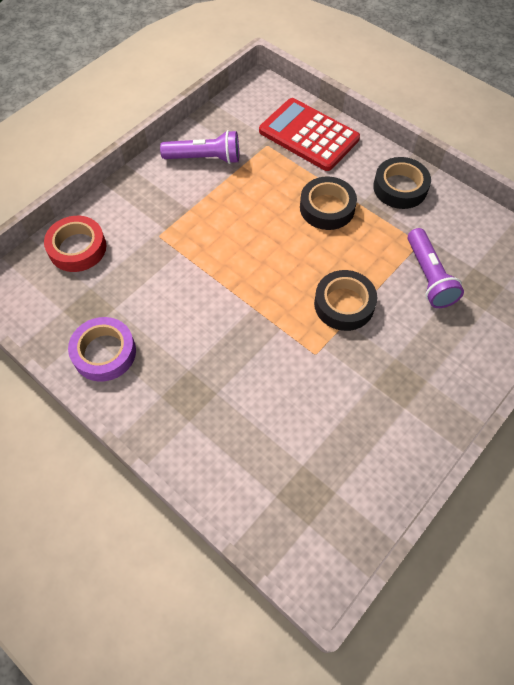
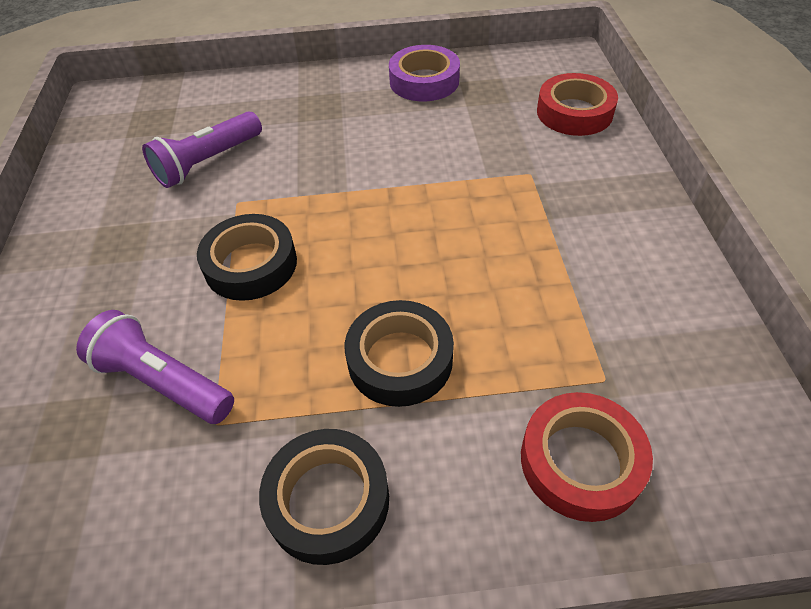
camera: 135 degrees right, 10 degrees down
purple flashlight [160,130,239,164] -> purple flashlight moved to [142,111,262,188]
red calculator [259,98,360,171] -> red tape [521,392,653,522]

